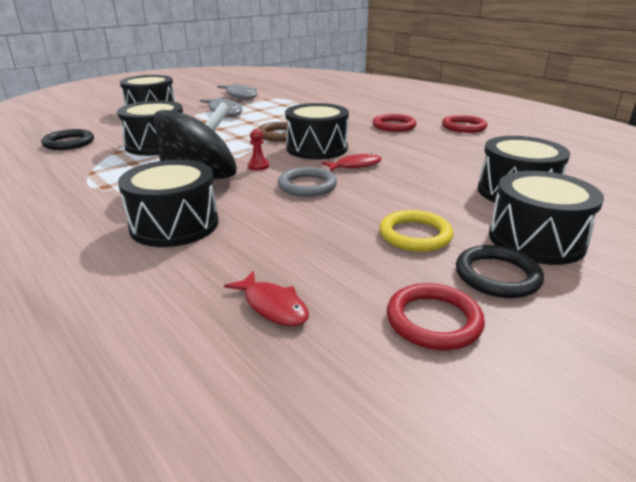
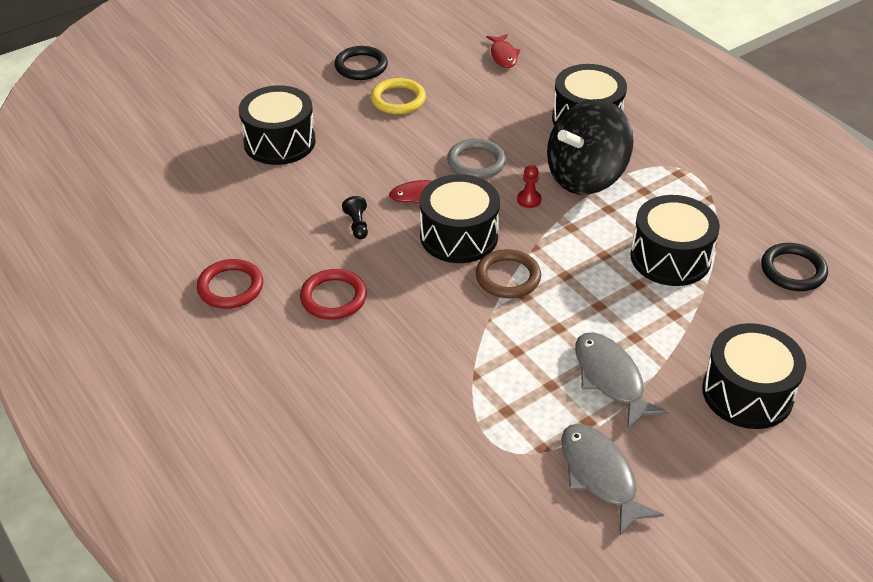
camera: 175 degrees left, 15 degrees up
red fish [224,271,309,326] -> red fish turned 150 degrees counterclockwise [486,34,521,68]
red ring [387,283,485,350] -> none
black drum [489,171,604,265] -> none
none -> black pawn [342,196,368,239]

